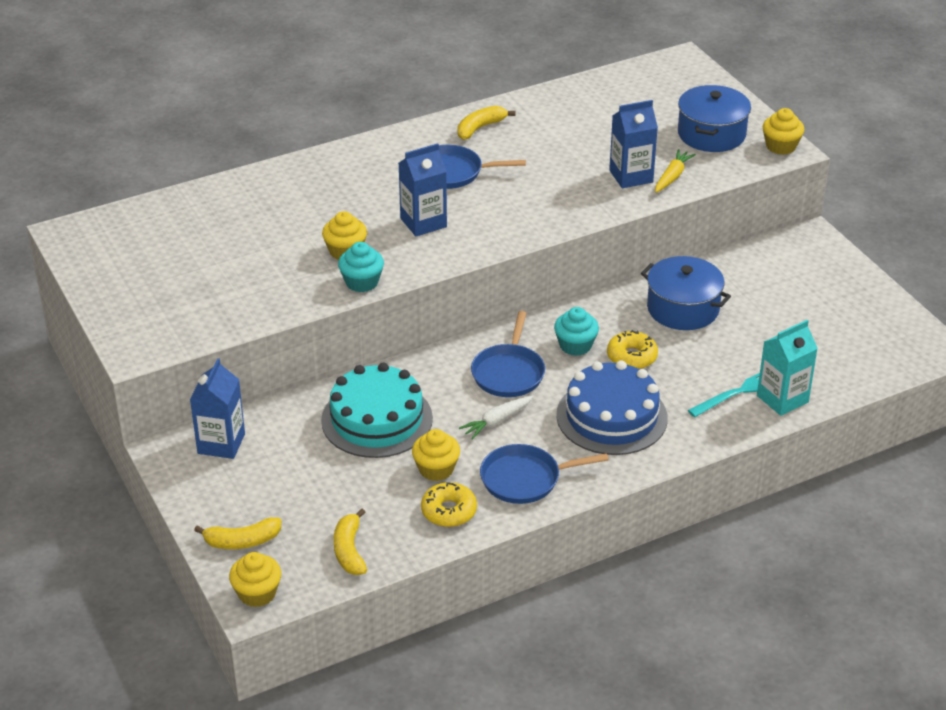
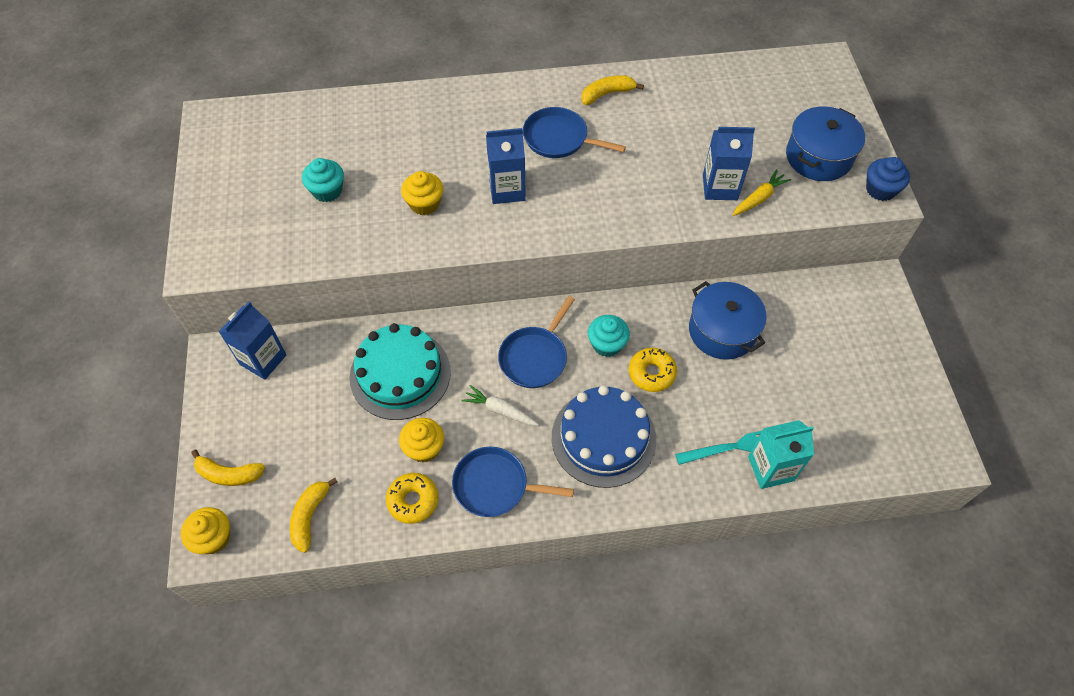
camera: 20 degrees right, 20 degrees up
turquoise cupcake [338,242,384,292] -> turquoise cupcake moved to [302,158,344,202]
white carrot [459,396,533,440] -> white carrot turned 45 degrees clockwise [461,385,539,426]
yellow cupcake [763,108,804,155] -> blue cupcake [866,157,910,201]

